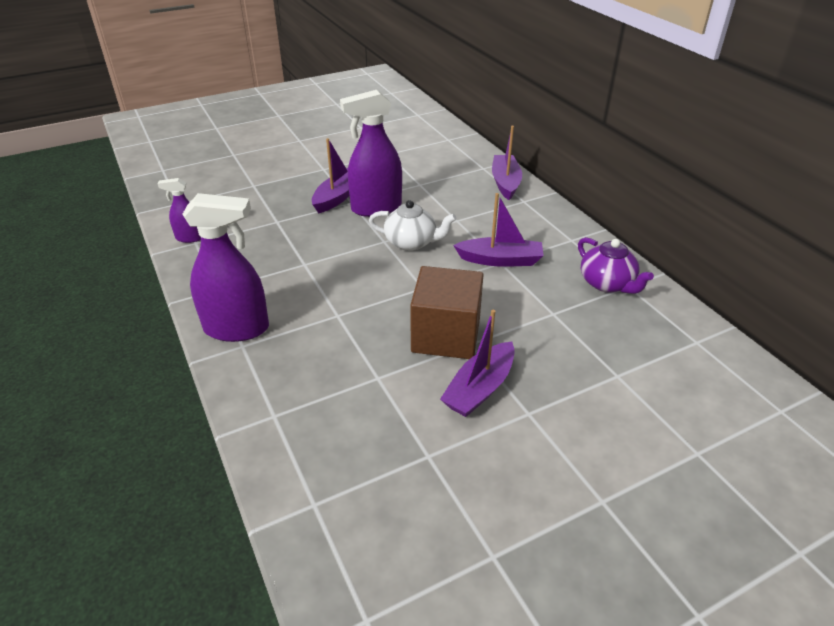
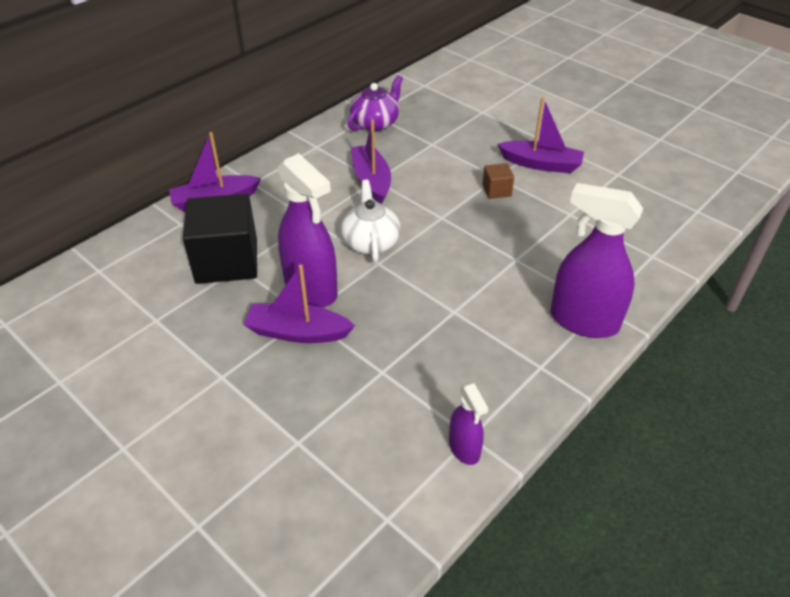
camera: 110 degrees left, 5 degrees up
purple spray bottle [182,193,269,342] -> purple spray bottle turned 45 degrees counterclockwise [550,183,643,338]
brown cube [410,266,483,359] -> brown cube [482,163,514,199], size x0.44
none -> black cube [183,194,257,284]

